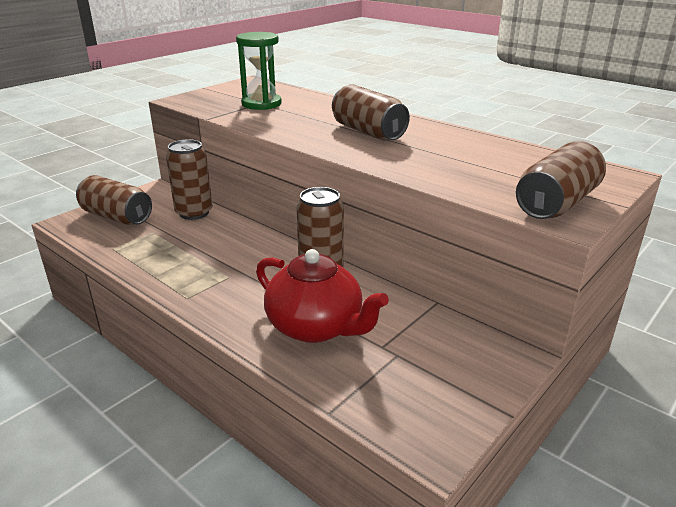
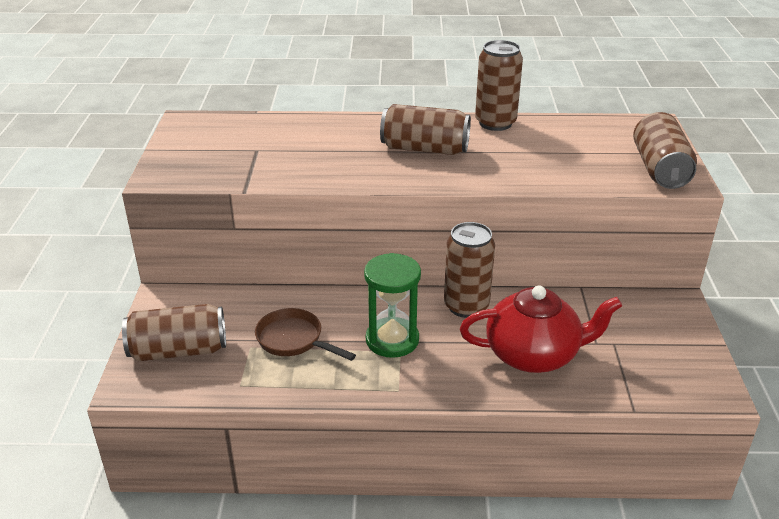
camera: 40 degrees left, 5 degrees up
brown can [166,139,212,220] -> brown can moved to [475,40,523,131]
green hourglass [236,32,282,110] -> green hourglass moved to [364,253,421,358]
none -> brown pan [255,308,356,361]

